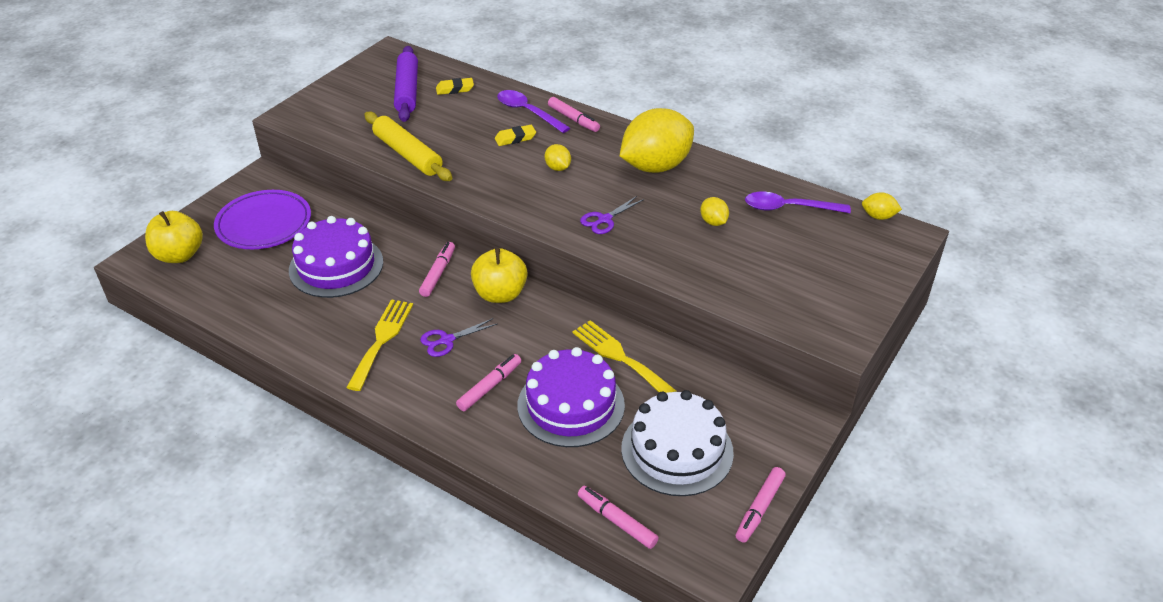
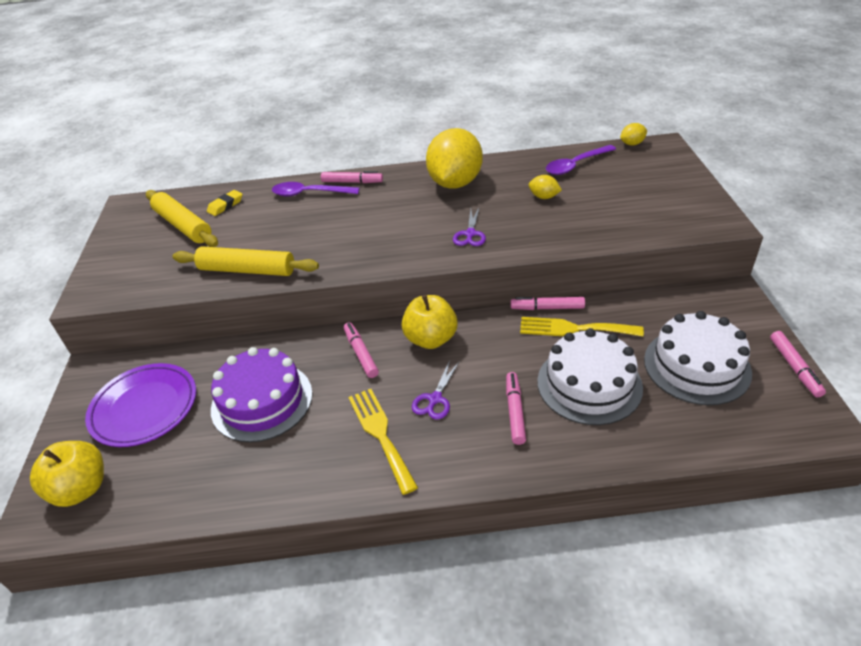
camera: 35 degrees left, 0 degrees up
purple rolling pin [394,46,418,122] -> yellow rolling pin [146,190,218,247]
yellow eraser [495,125,536,146] -> none
purple cake [517,347,625,447] -> white cake [537,328,643,425]
yellow lemon [545,144,571,171] -> none
pink marker [578,486,659,549] -> pink marker moved to [510,297,585,310]

